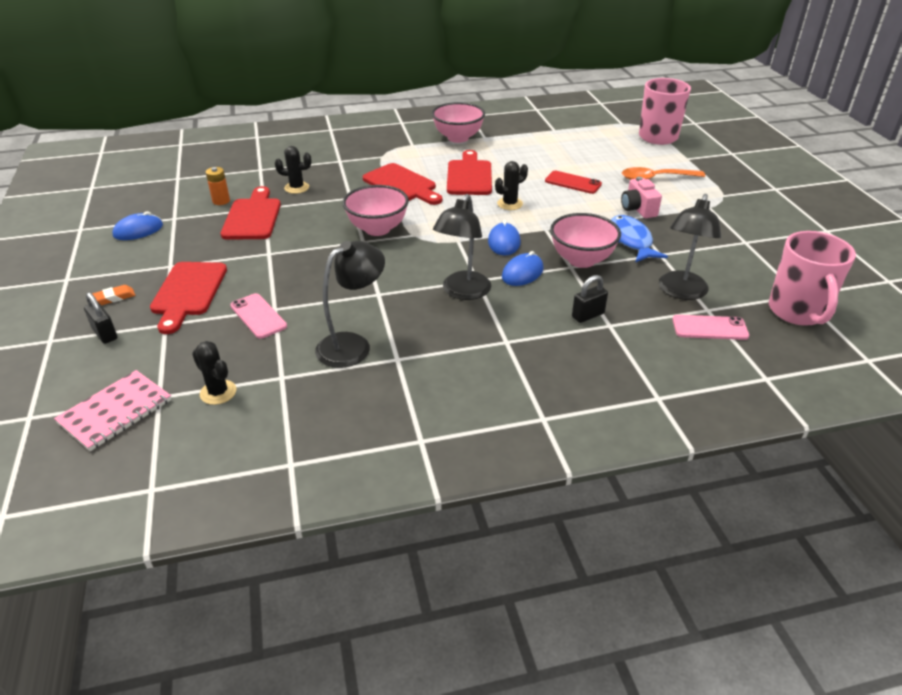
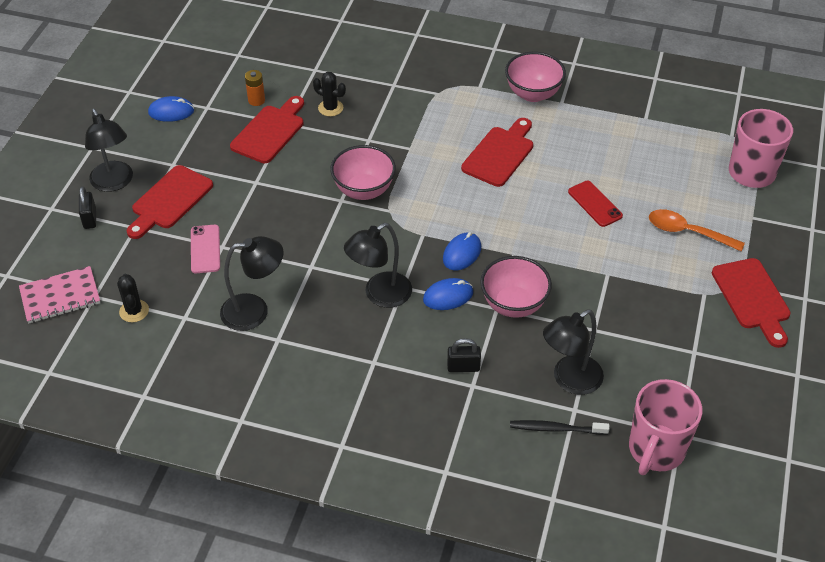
camera: 30 degrees right, 10 degrees up
orange eraser [92,285,135,305] -> black lamp [85,109,133,192]
red cutting board [363,163,442,205] -> red cutting board moved to [712,258,791,348]
black cactus [495,161,528,210] -> none
blue fish [611,215,668,263] -> none
pink camera [621,177,662,218] -> none
pink phone [673,315,749,340] -> black toothbrush [510,420,610,435]

